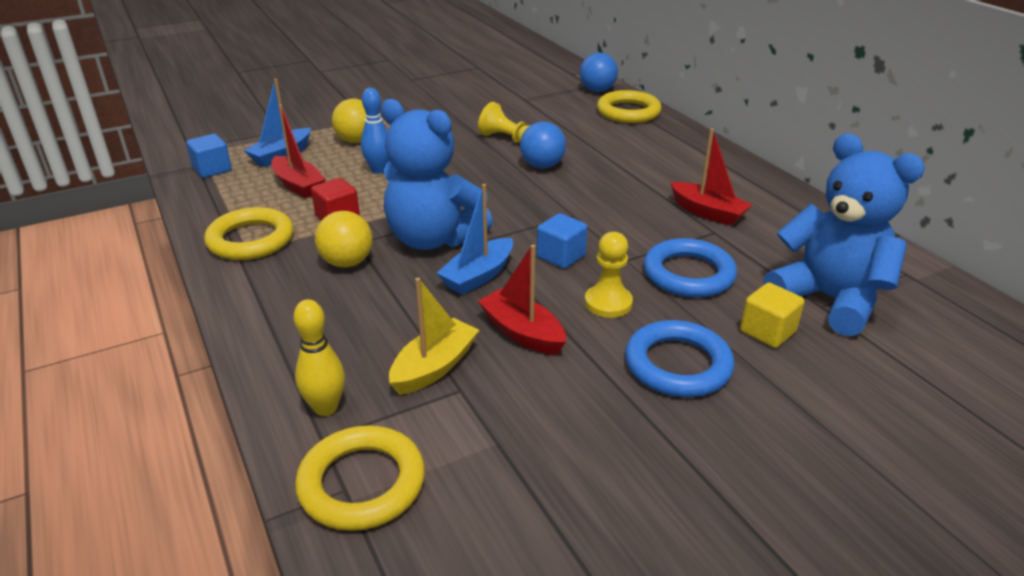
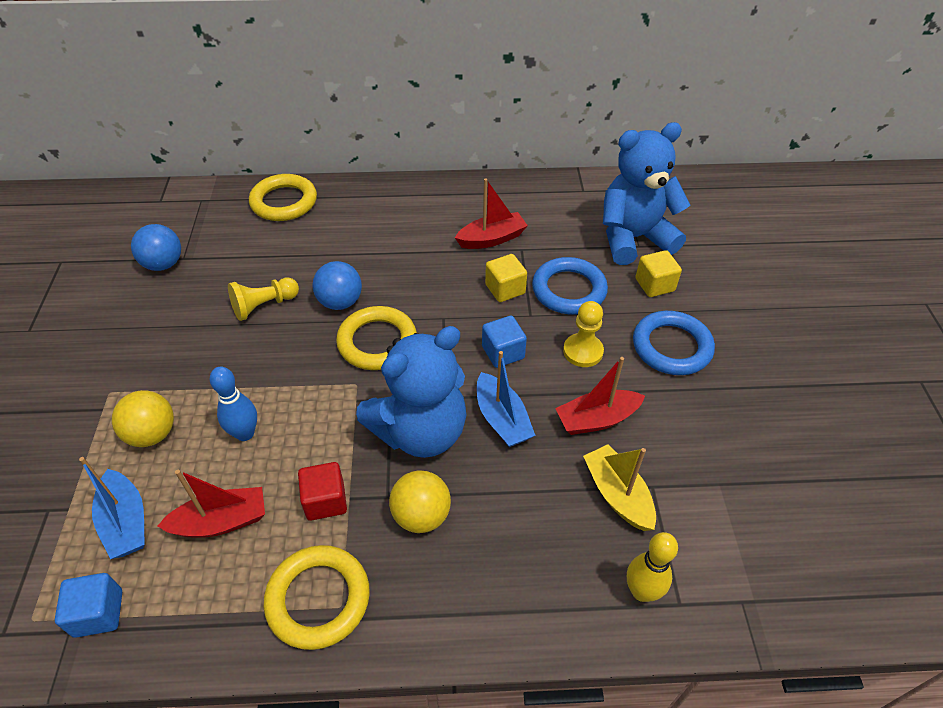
camera: 65 degrees left, 15 degrees up
yellow ring [295,425,425,531] -> yellow ring moved to [336,306,417,370]
blue ball [580,53,618,92] -> blue ball moved to [131,224,181,271]
none -> yellow cube [485,254,527,302]

